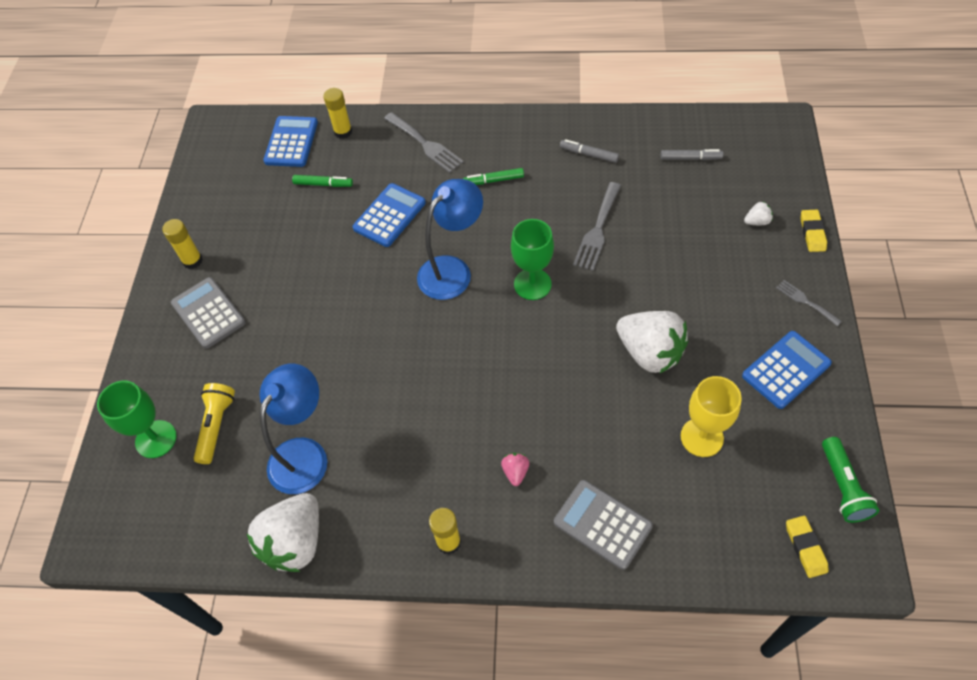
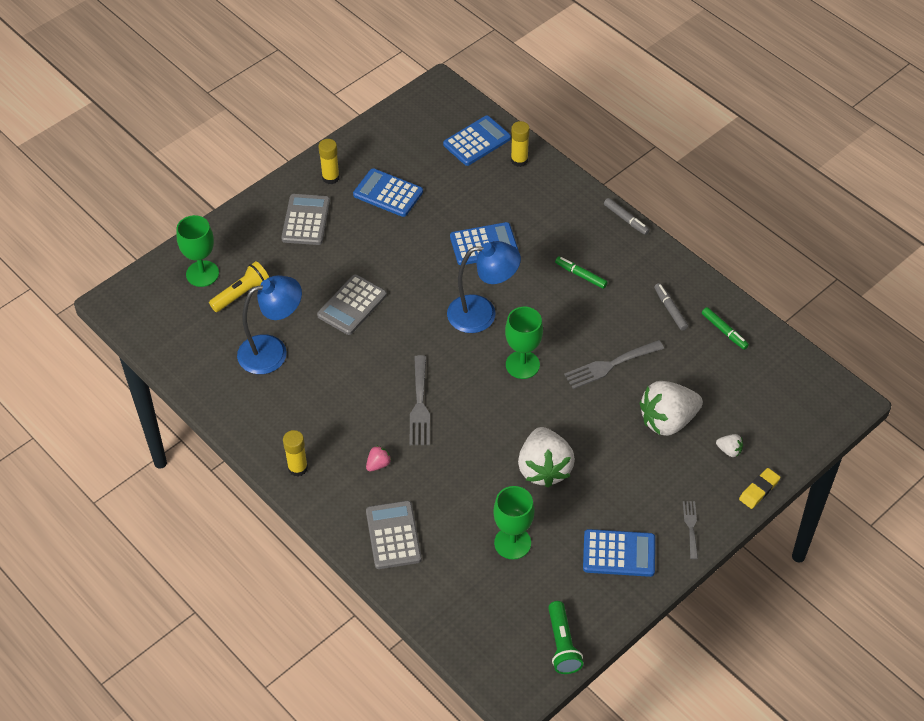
camera: 40 degrees right, 5 degrees down
white strawberry [246,493,319,572] -> white strawberry moved to [640,381,703,436]
green marker [292,175,353,187] -> green marker moved to [702,307,749,350]
grey fork [384,112,464,173] -> grey fork moved to [409,355,430,445]
grey marker [661,149,723,160] -> grey marker moved to [604,198,649,235]
yellow goblet [681,376,742,457] -> green goblet [493,486,534,559]
yellow eraser [786,516,829,578] -> none
green flashlight [822,437,879,523] -> green flashlight turned 45 degrees counterclockwise [548,601,583,674]
none -> grey calculator [317,274,387,335]
none -> blue calculator [353,168,423,217]

